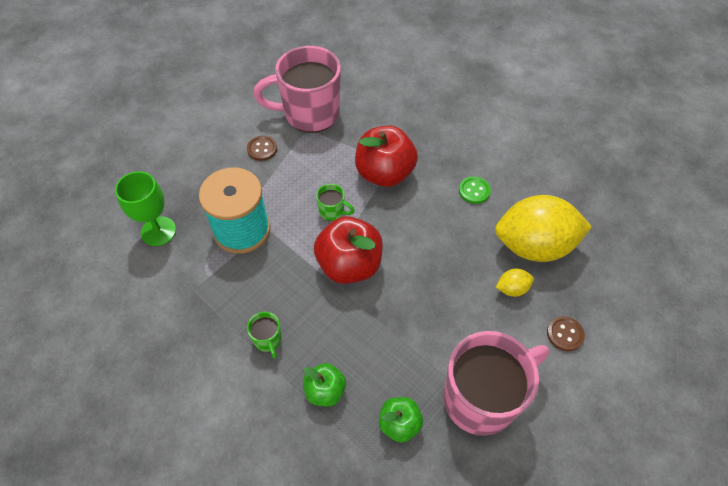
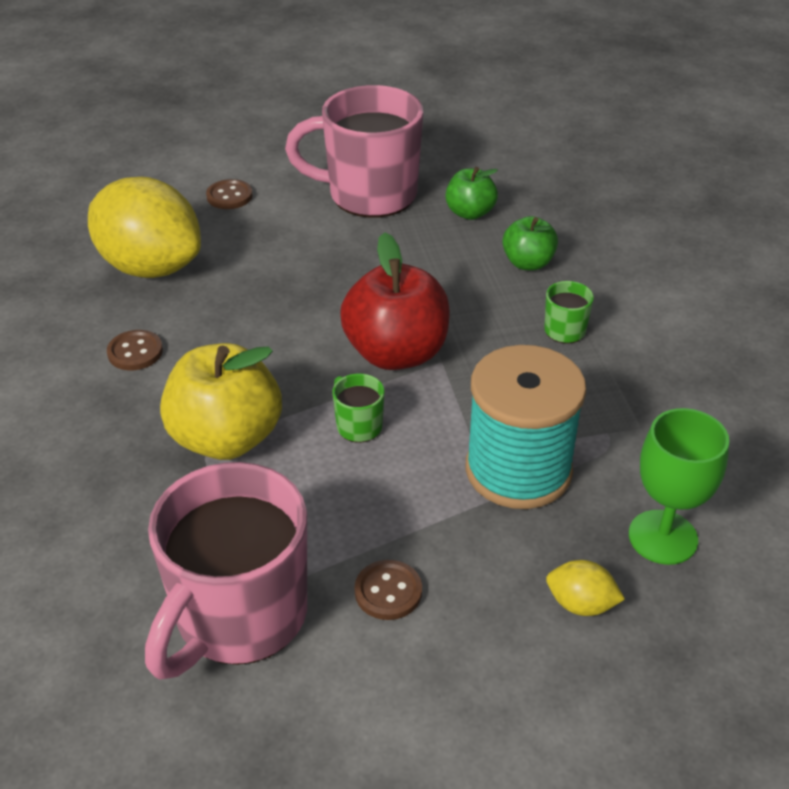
camera: 145 degrees left, 15 degrees down
pink mug [253,46,341,133] -> pink mug turned 90 degrees clockwise [145,462,307,680]
red apple [355,126,418,187] -> yellow apple [160,343,282,460]
green button [459,176,491,204] -> brown button [107,330,163,370]
yellow lemon [496,269,534,297] -> yellow lemon moved to [546,560,625,616]

